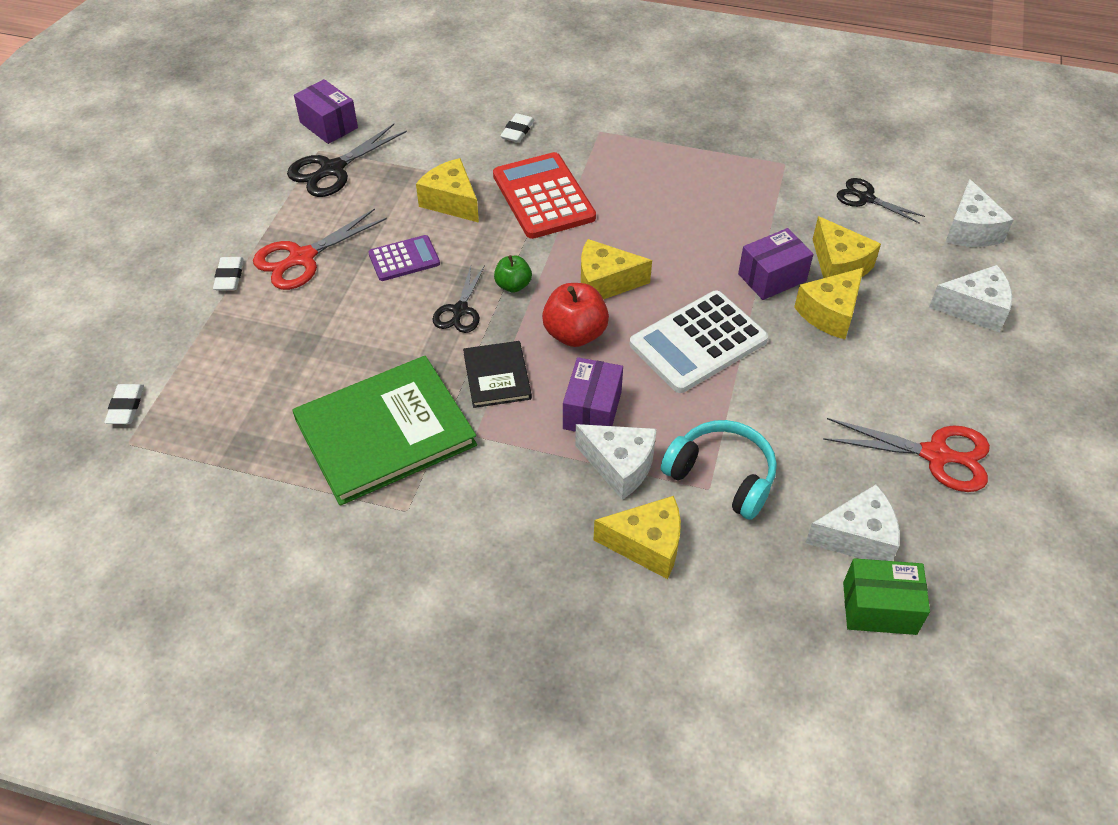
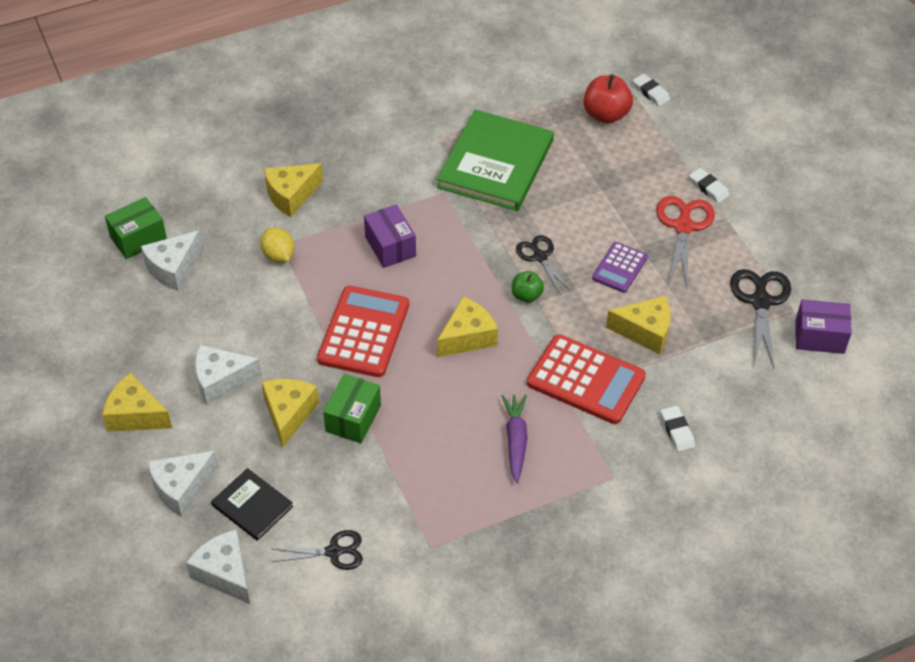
camera: 140 degrees right, 0 degrees up
black book [463,341,532,408] -> black book moved to [211,468,293,541]
red apple [542,283,609,347] -> red apple moved to [584,74,633,124]
white cheese [575,424,656,500] -> white cheese moved to [195,345,262,405]
white calculator [630,291,768,393] -> red calculator [317,286,409,377]
turquoise headphones [661,420,777,520] -> yellow lemon [260,228,294,263]
purple box [738,228,813,300] -> green box [323,374,381,443]
yellow cheese [813,216,881,278] -> yellow cheese moved to [102,373,172,432]
red scissors [823,418,990,492] -> none
none -> purple carrot [502,395,527,483]

